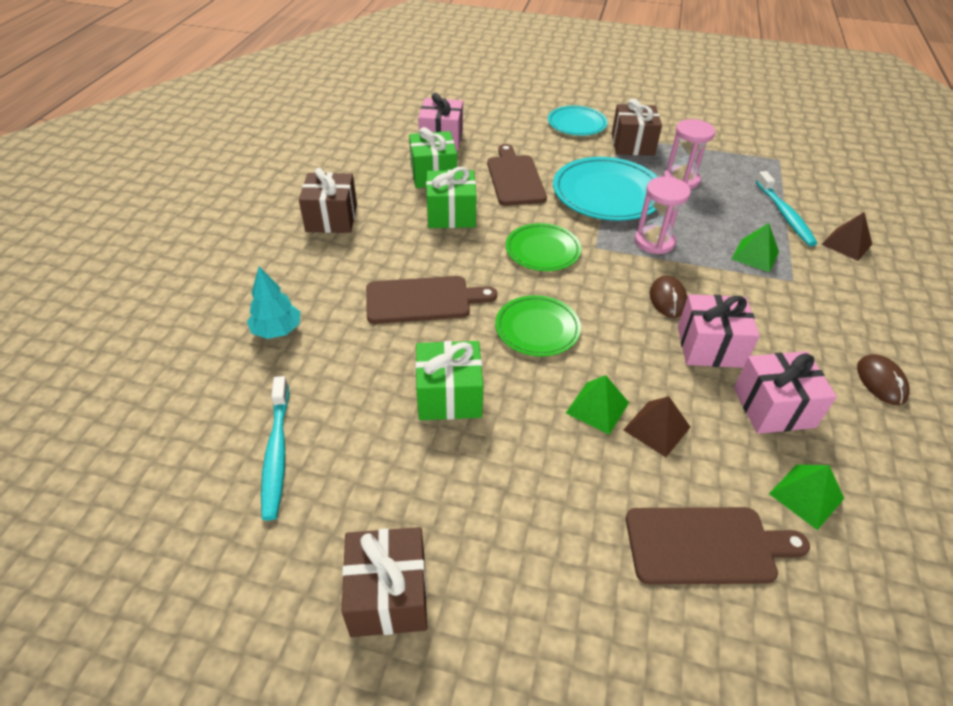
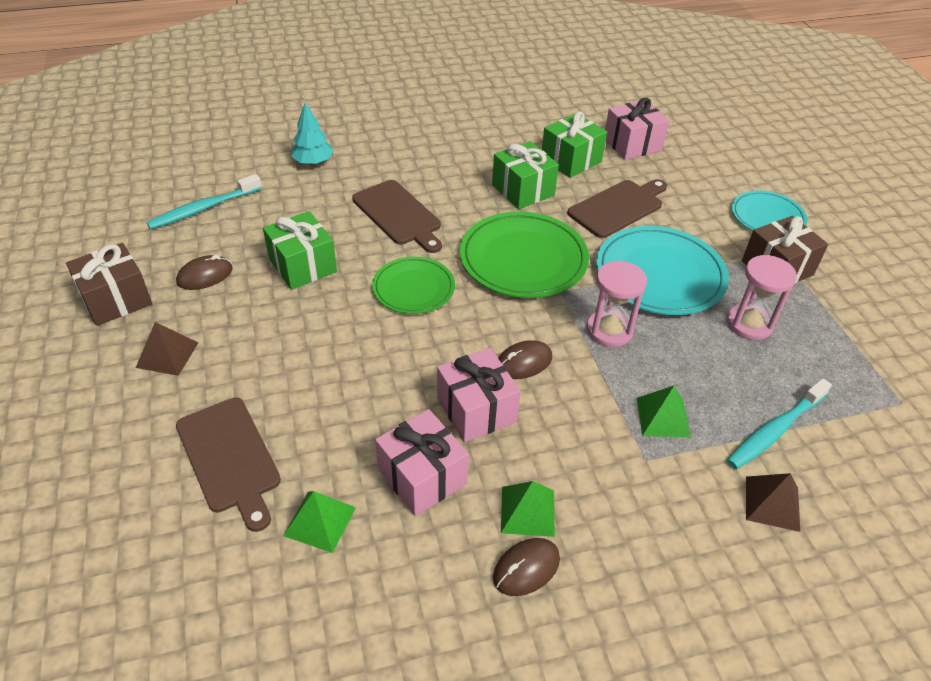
camera: 60 degrees right, 0 degrees up
brown gift [299,168,357,233] -> none
green plate [506,223,581,271] -> green plate [460,212,589,298], size x1.63
green pyramid [566,375,629,435] -> green pyramid moved to [501,481,555,537]
brown pyramid [623,396,691,457] -> brown pyramid moved to [136,322,198,376]
none -> brown mouse [176,255,233,290]

